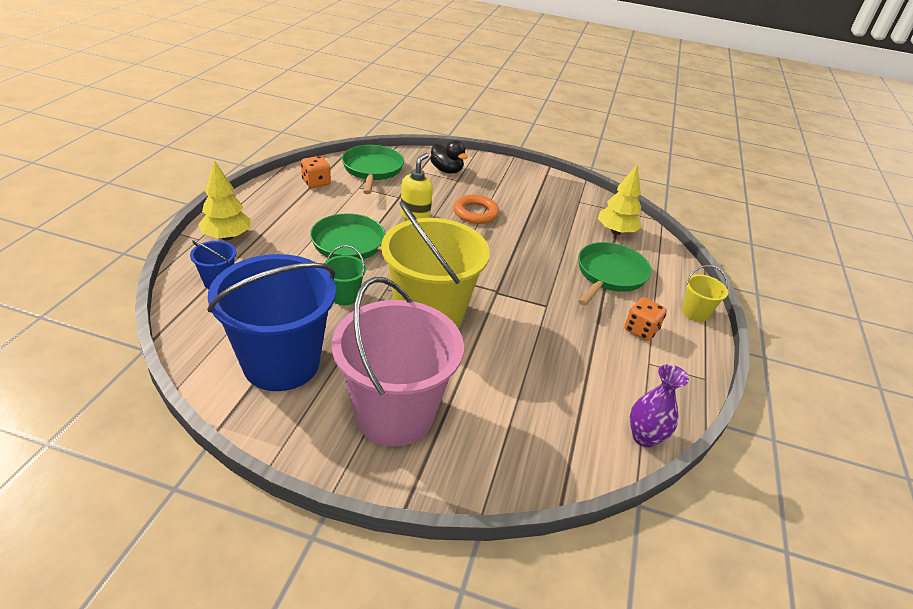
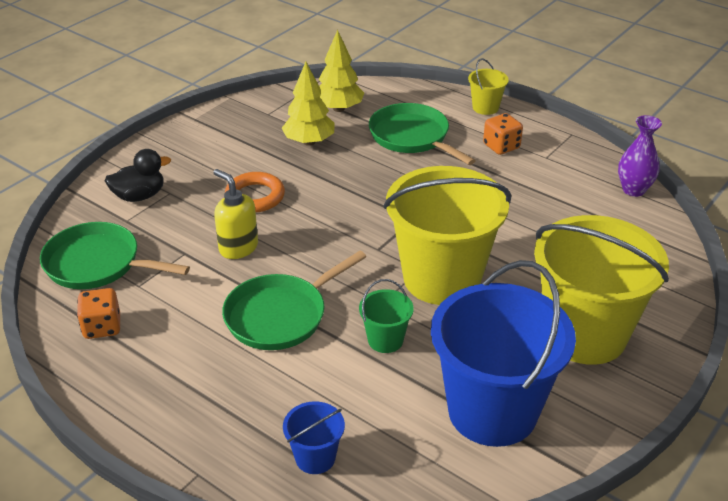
camera: 65 degrees left, 0 degrees up
yellow tree [198,160,251,240] -> yellow tree moved to [282,62,335,146]
pink bucket [332,277,464,446] -> yellow bucket [534,215,669,365]

